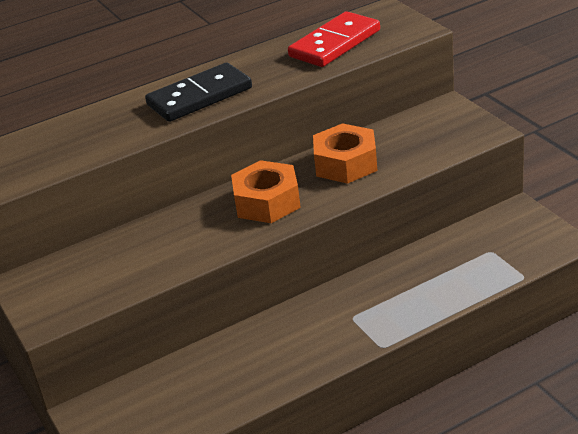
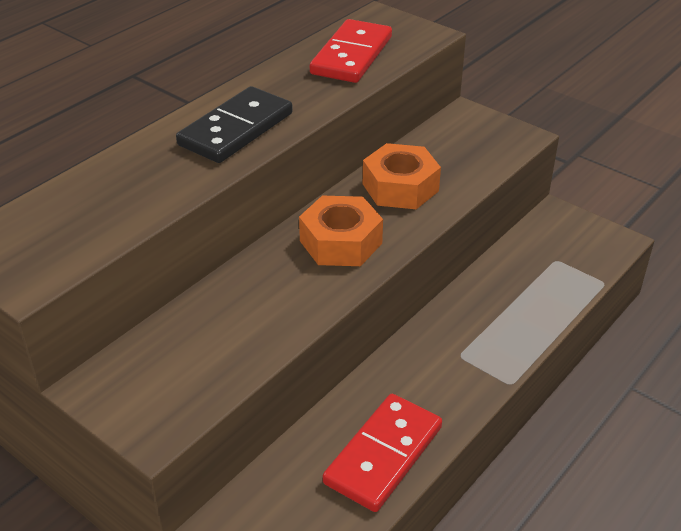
camera: 25 degrees left, 5 degrees up
none -> red domino [323,394,442,512]

